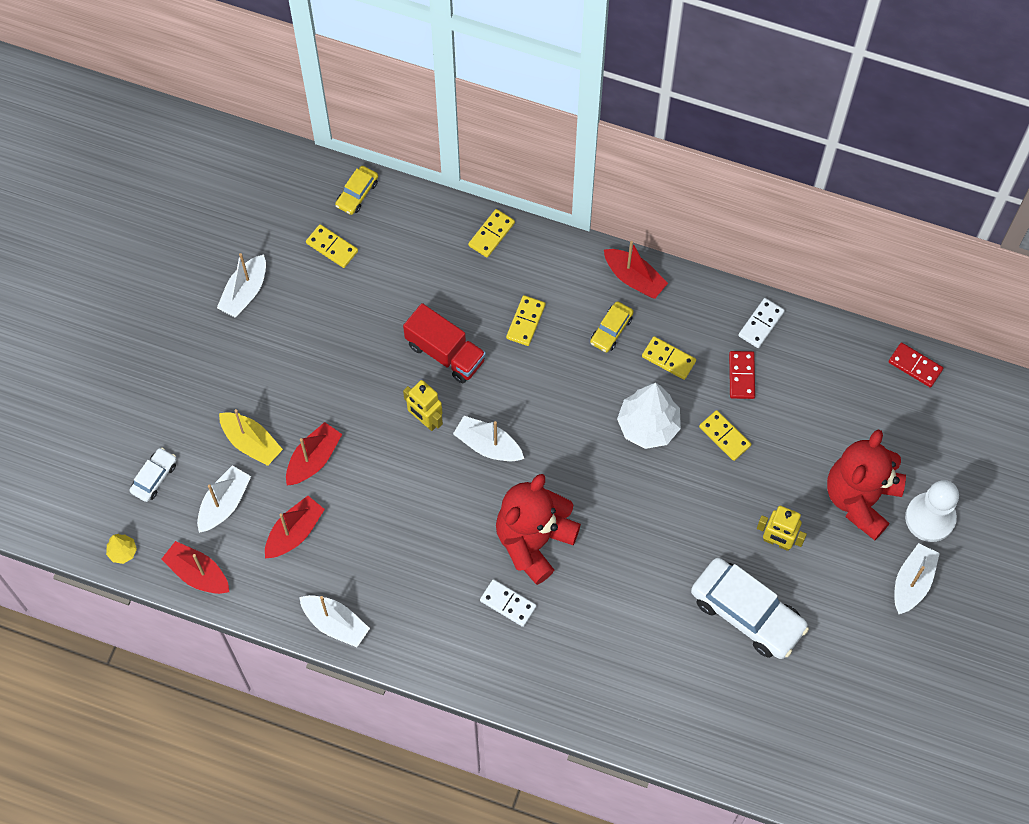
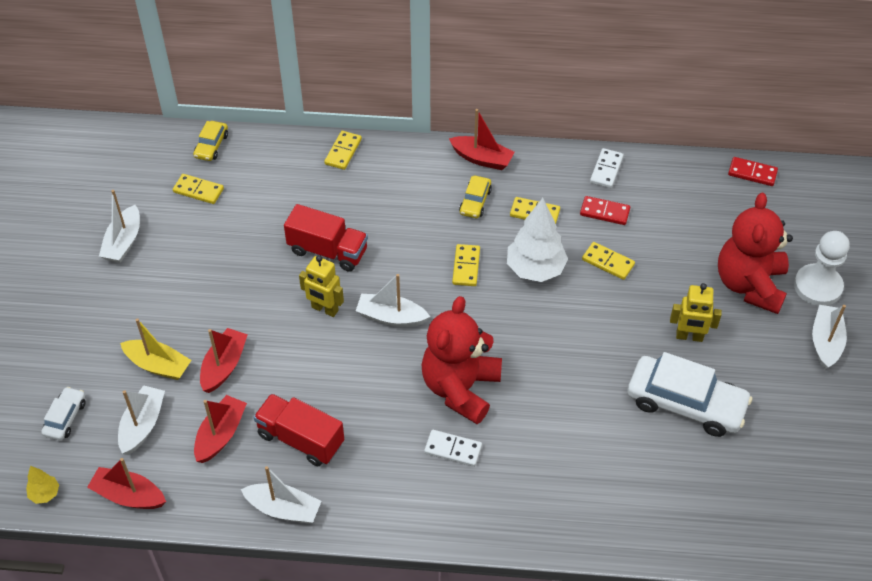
camera: 15 degrees left, 15 degrees down
yellow domino [506,295,546,346] -> yellow domino moved to [452,244,480,286]
red domino [729,351,755,399] -> red domino turned 60 degrees counterclockwise [580,196,630,225]
none -> red truck [254,394,344,466]

